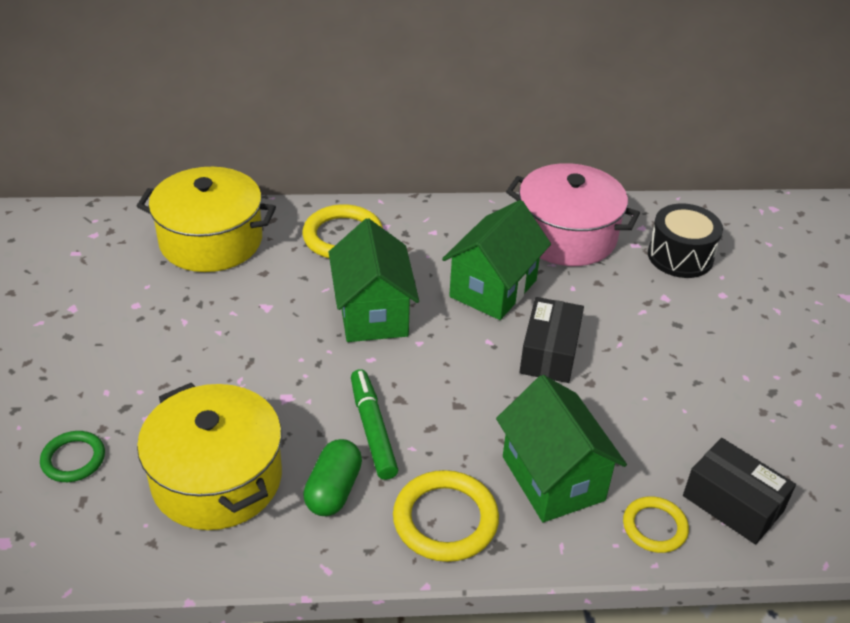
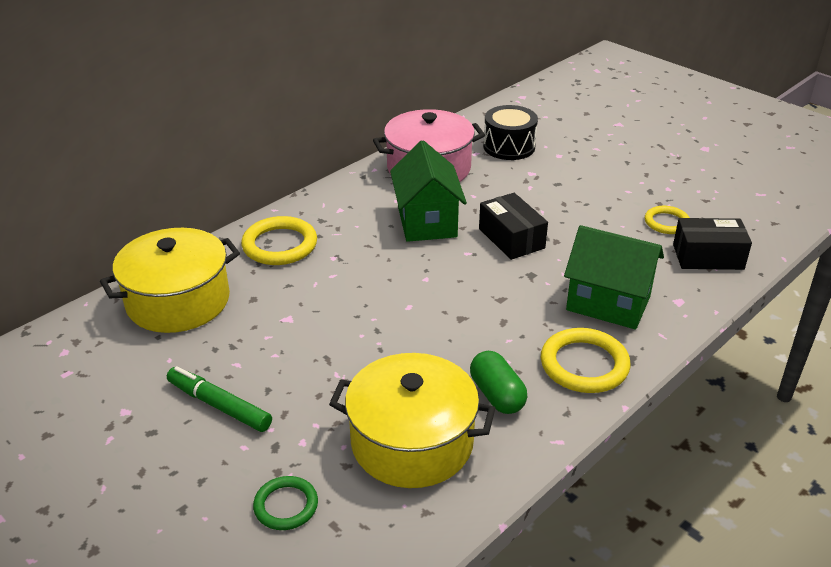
camera: 40 degrees left, 5 degrees down
green house [329,218,419,342] -> none
green marker [351,369,398,480] -> green marker moved to [167,366,272,432]
yellow ring [623,496,689,553] -> yellow ring moved to [645,206,690,234]

